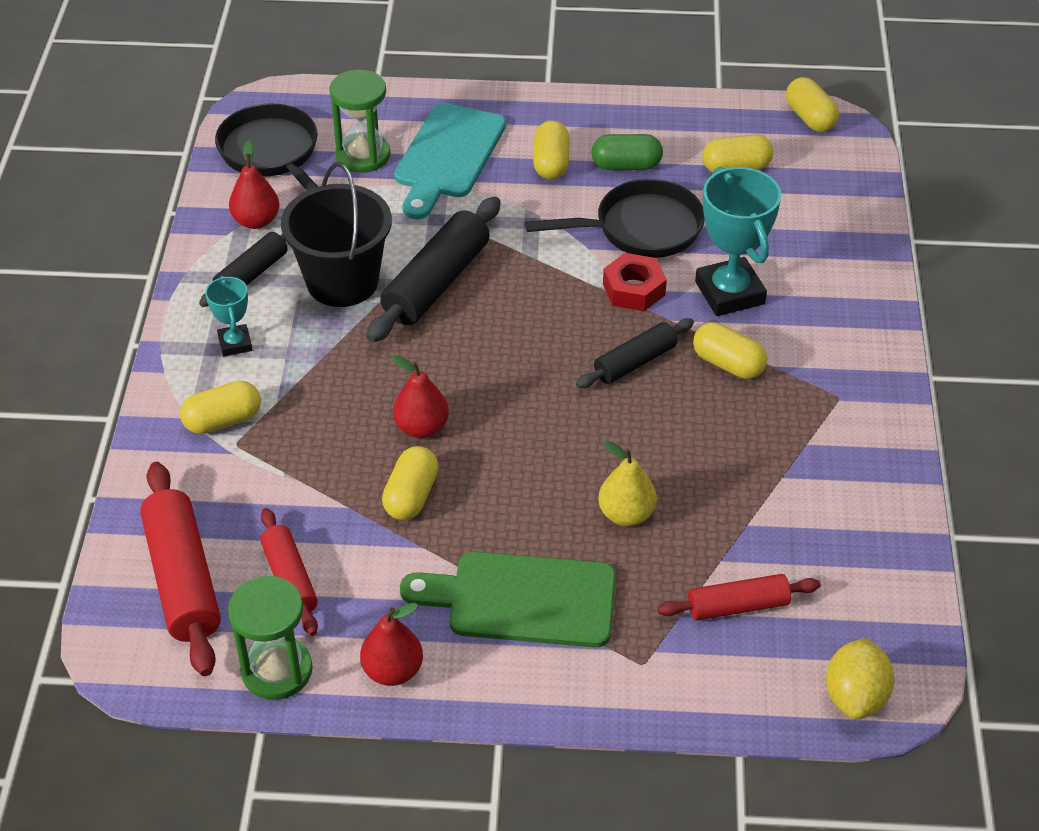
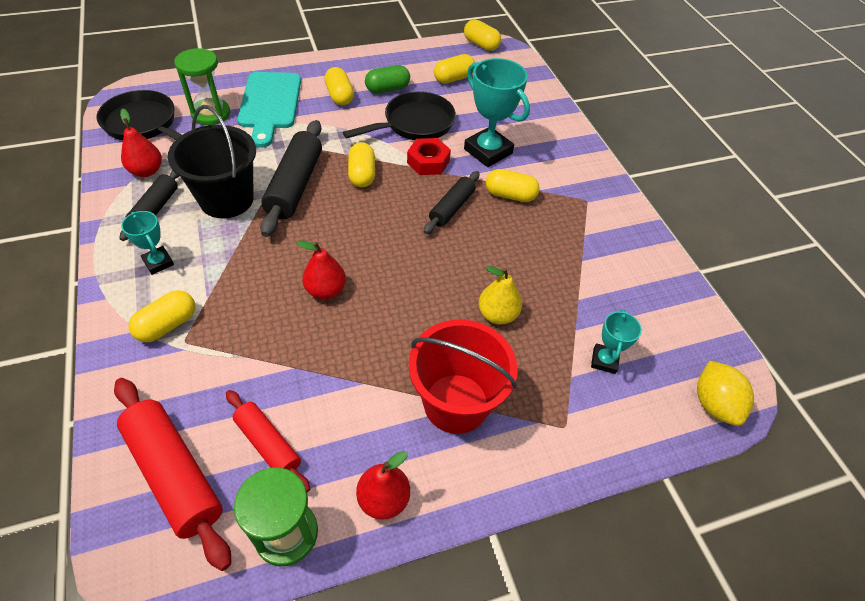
camera: 25 degrees left, 5 degrees up
yellow capsule [382,446,439,520] -> yellow capsule moved to [348,142,375,187]
green cutting board [400,551,616,647] -> red bucket [409,320,518,434]
red rolling pin [657,574,821,620] -> turquoise trophy [591,309,642,374]

